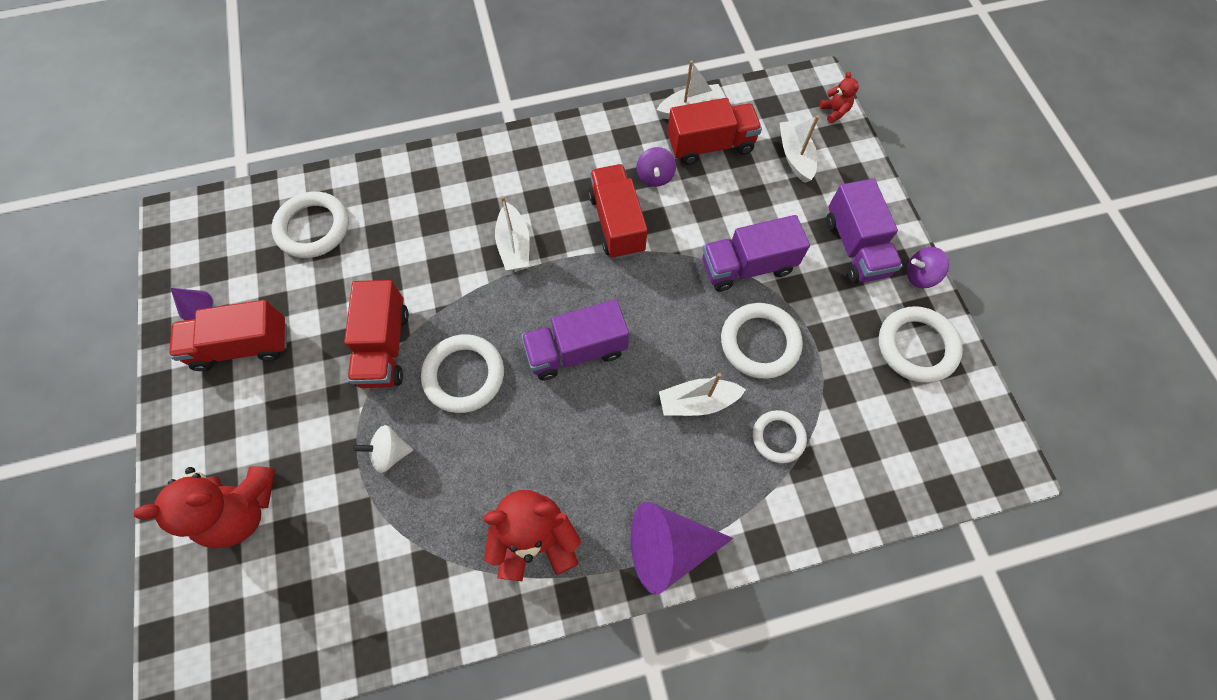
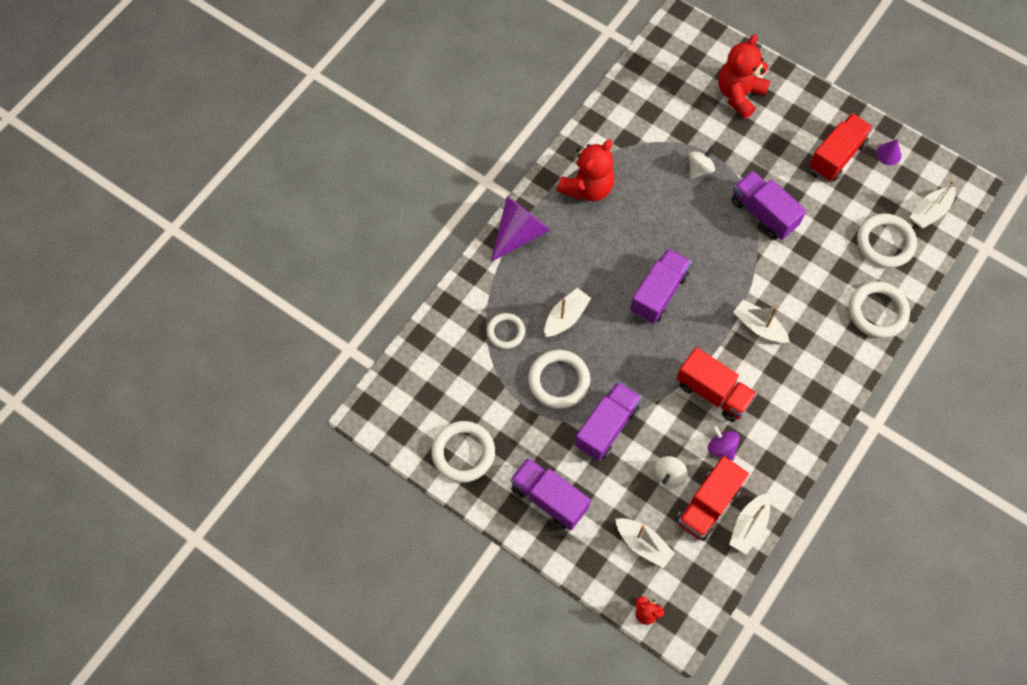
camera: 140 degrees right, 0 degrees up
red truck [344,280,409,388] -> purple truck [732,171,806,240]
white ring [421,334,504,413] -> white ring moved to [849,281,910,338]
purple spinning top [907,247,949,288] -> none
none -> white spinning top [654,456,688,487]
none -> white boat [910,180,956,229]

